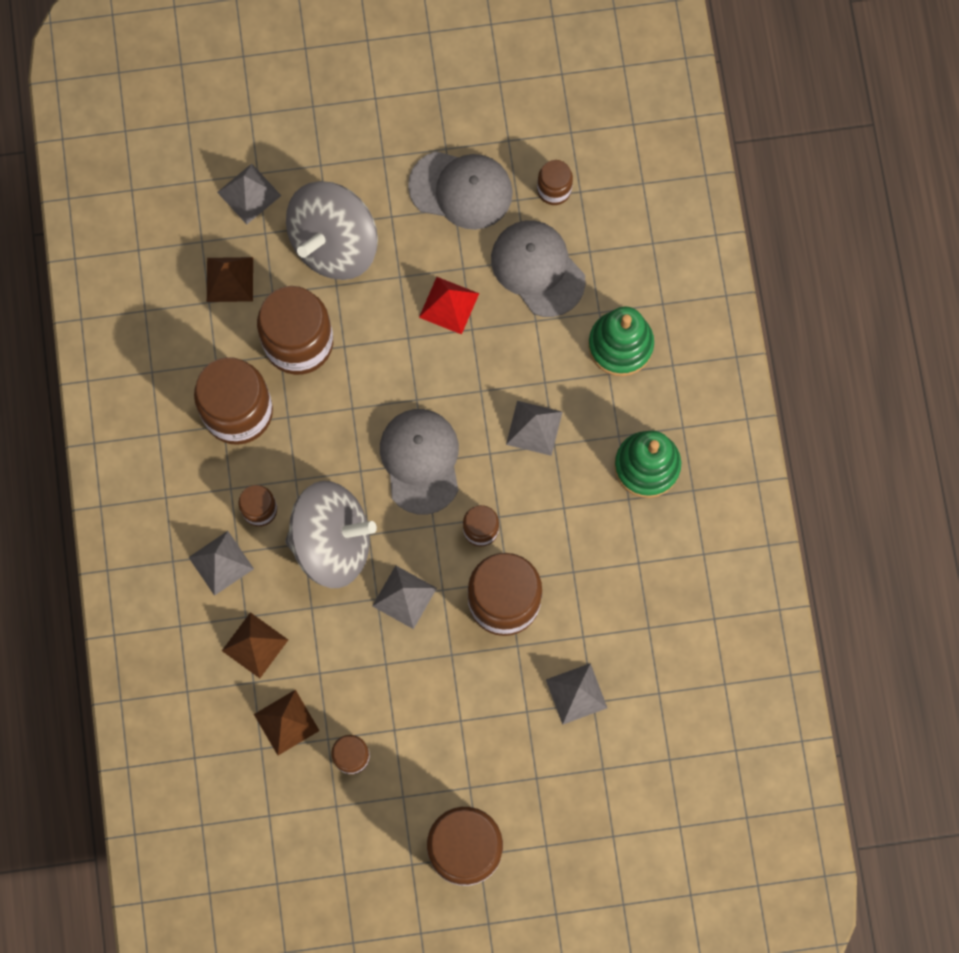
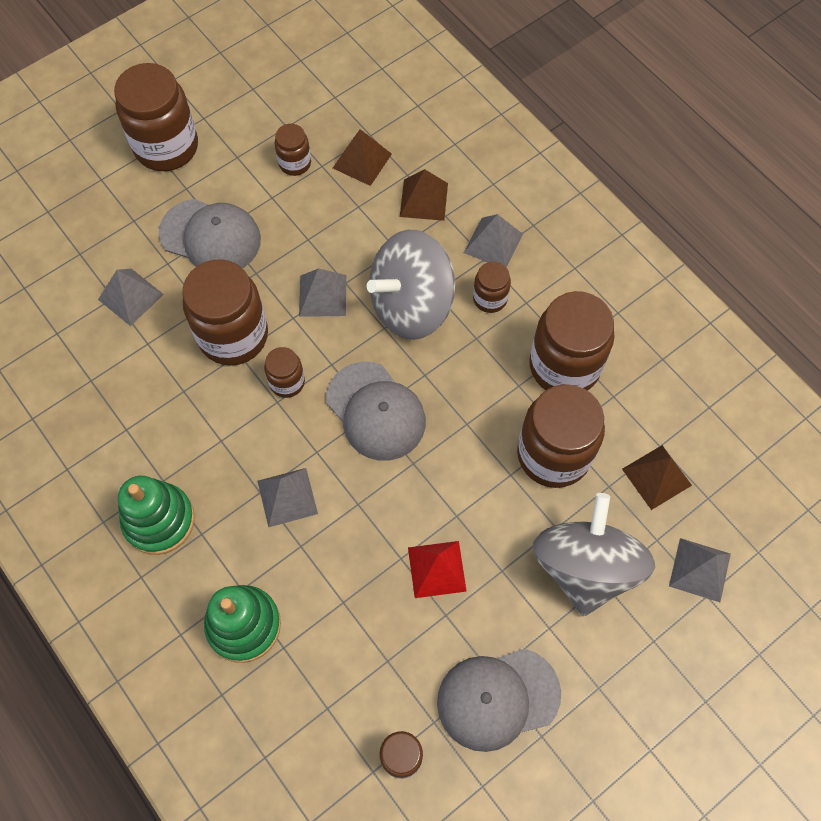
camera: 150 degrees right, 10 degrees down
grey cap [491,221,586,317] -> grey cap moved to [159,199,261,268]

